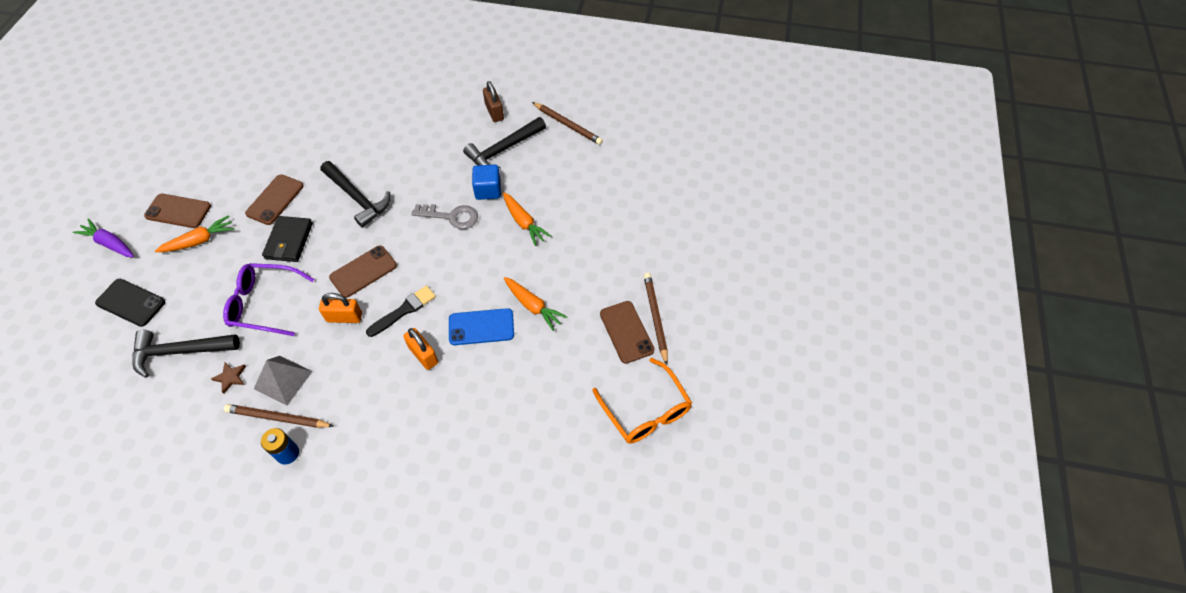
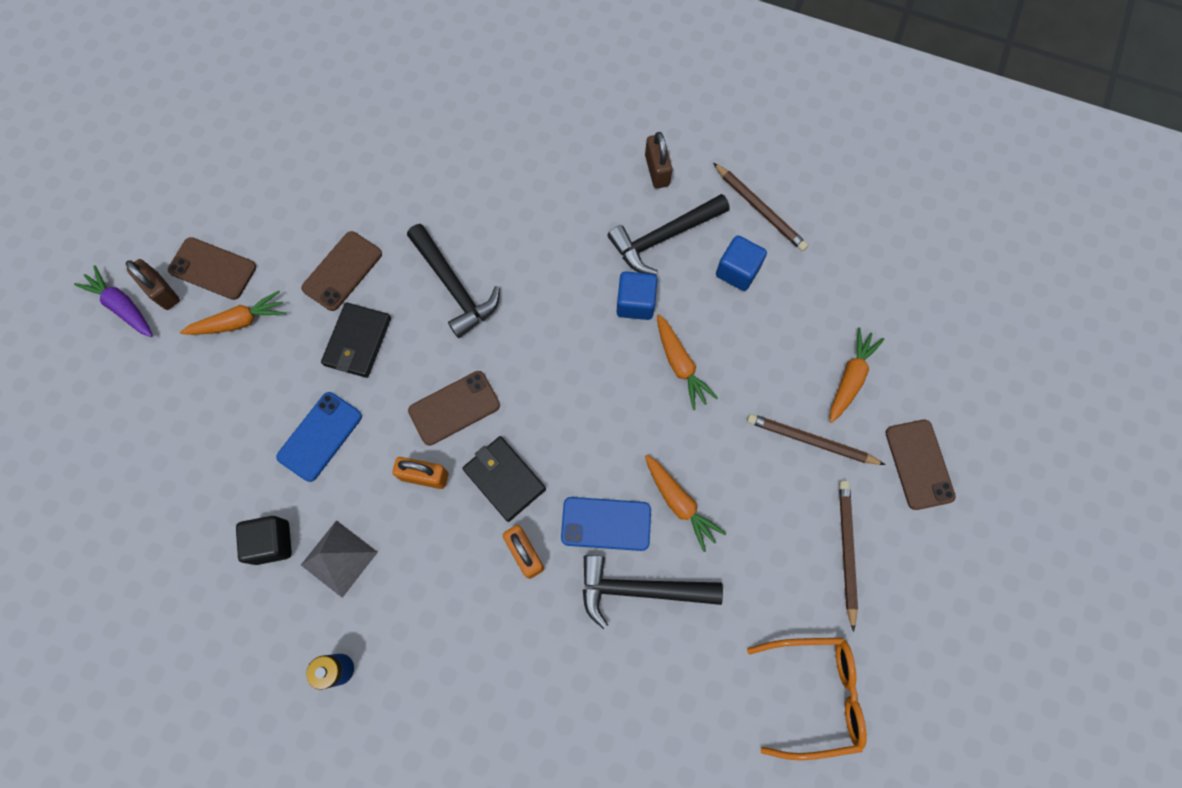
camera: 10 degrees right, 15 degrees up
black phone [95,279,165,327] -> none
black hammer [132,330,240,378] -> black hammer moved to [582,555,723,629]
brown star [211,362,246,394] -> black cube [236,516,292,565]
purple glasses [223,263,314,336] -> blue phone [276,392,362,482]
brown pencil [224,404,333,428] -> brown pencil moved to [747,414,886,465]
black brush [366,286,436,337] -> black wallet [462,436,546,522]
grey key [411,204,478,229] -> none
orange glasses [592,358,692,444] -> orange glasses turned 75 degrees counterclockwise [747,638,867,760]
brown phone [600,301,654,364] -> brown phone moved to [885,420,956,510]
none -> brown padlock [126,259,180,310]
none -> blue cube [716,235,767,291]
none -> orange carrot [830,327,884,423]

